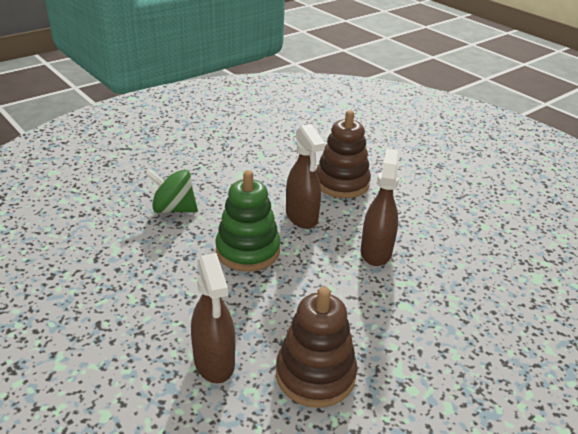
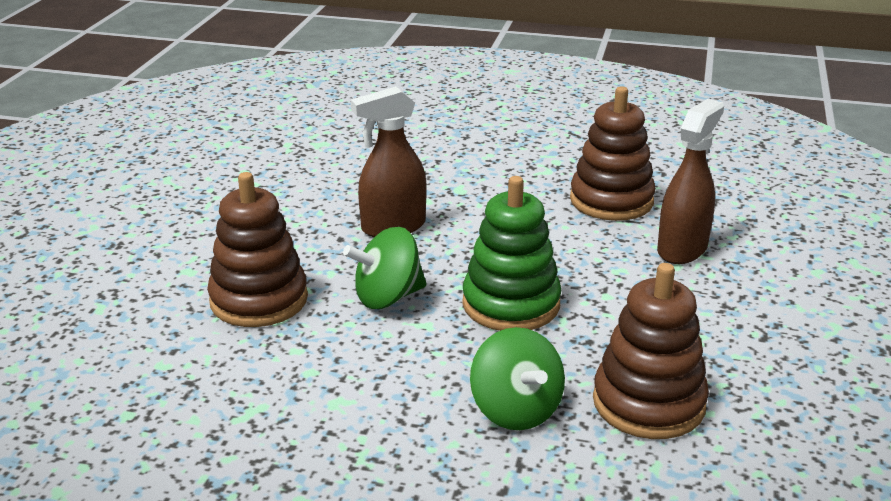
camera: 125 degrees left, 5 degrees down
brown spray bottle [286,124,325,229] -> green spinning top [343,227,427,309]
none -> brown stacking toy [593,263,709,439]

